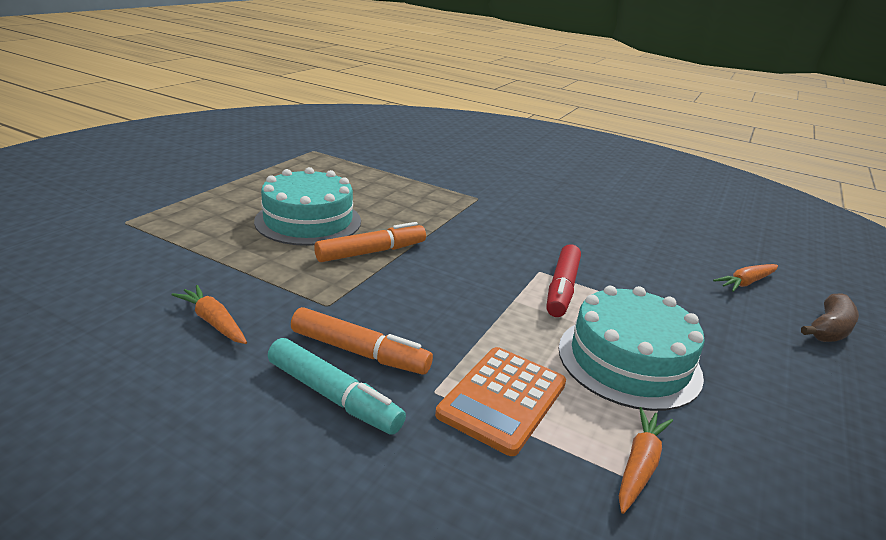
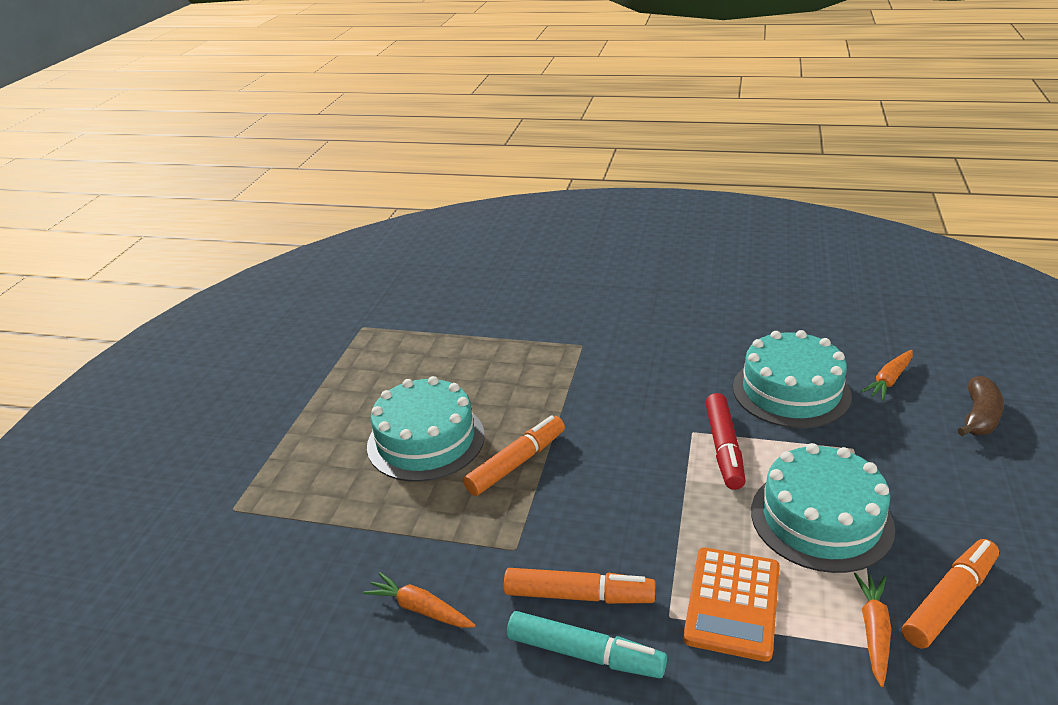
camera: 10 degrees left, 5 degrees up
none -> turquoise cake [733,330,852,428]
none -> orange marker [902,539,999,649]

